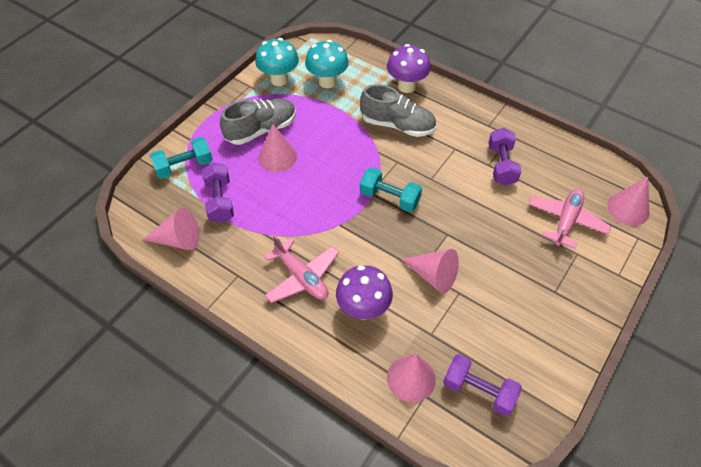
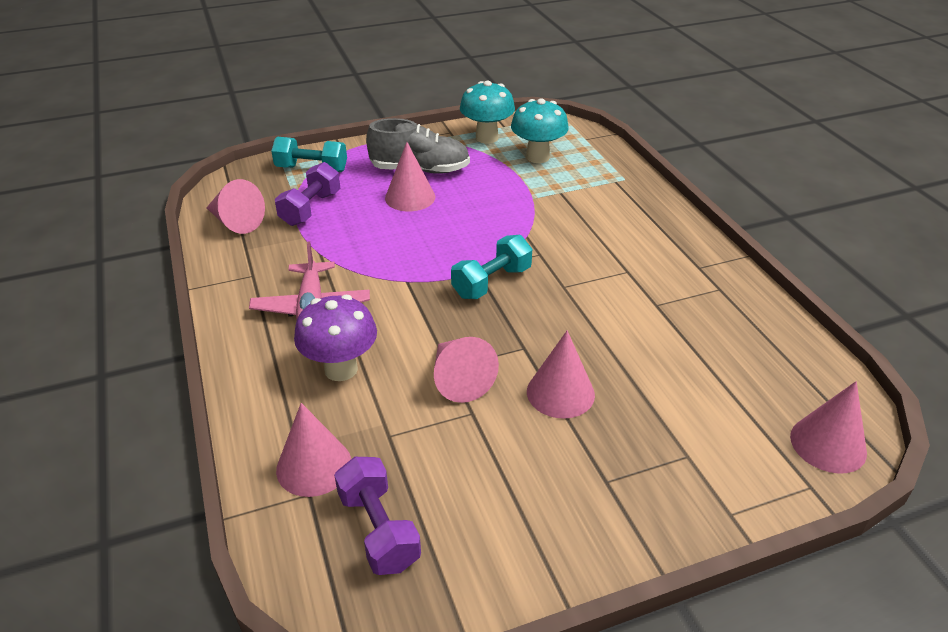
camera: 35 degrees right, 15 degrees down
grey shoe [360,84,436,137] -> none
turquoise dumbbell [360,167,422,212] -> turquoise dumbbell turned 75 degrees clockwise [451,235,532,299]
purple mushroom [387,44,431,93] -> none
purple dumbbell [489,128,521,186] -> none
pink plane [528,189,611,249] -> none
none -> pink cone [527,331,595,419]

